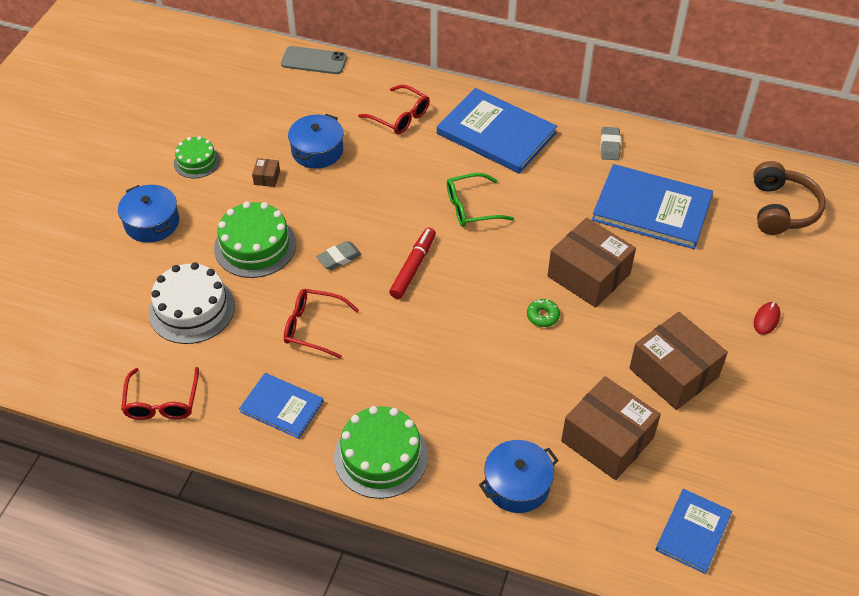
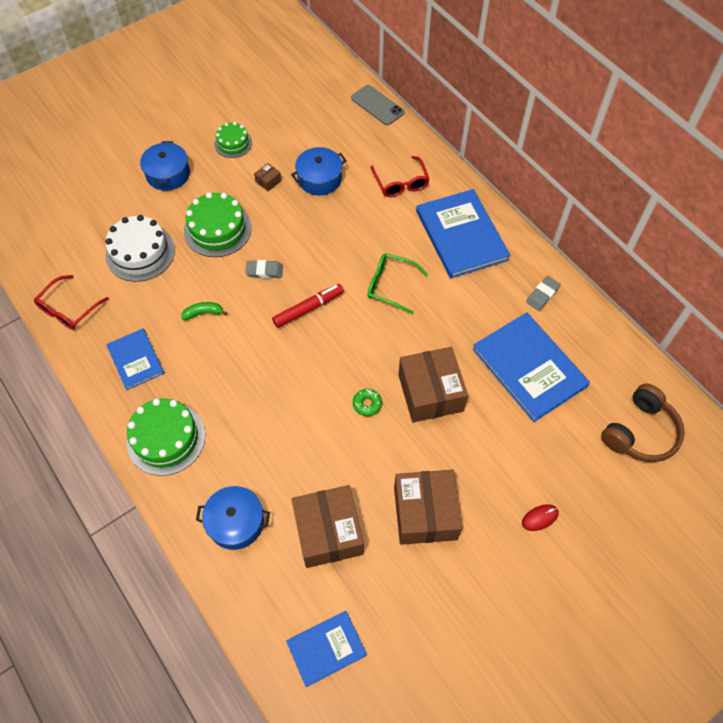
camera: 35 degrees right, 10 degrees up
red glasses [284,289,359,359] -> green banana [182,302,227,320]

